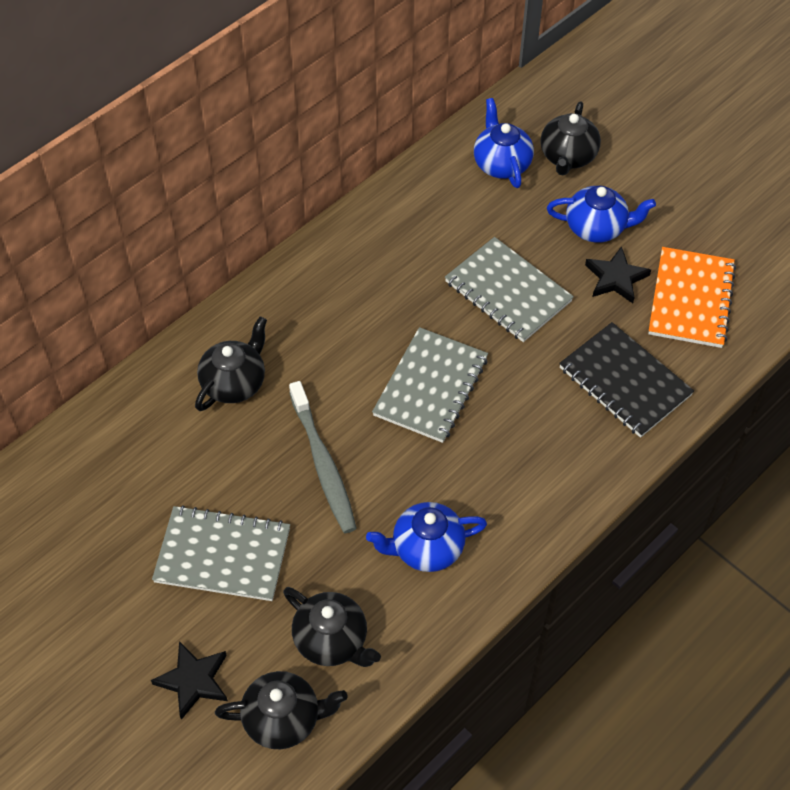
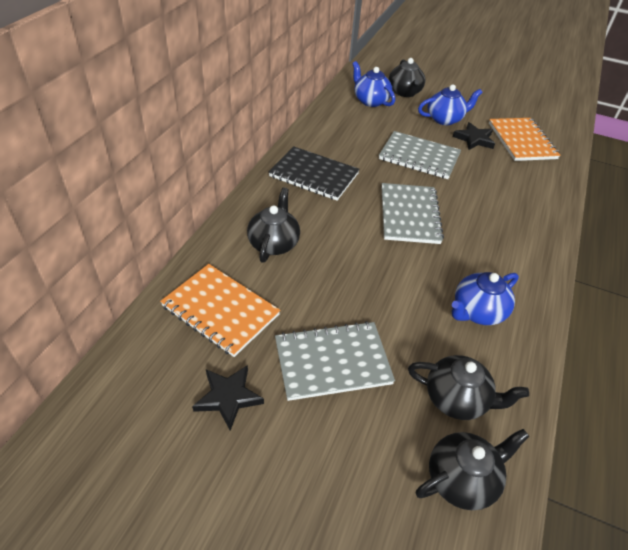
camera: 25 degrees left, 10 degrees down
black star [151,641,228,720] -> black star moved to [192,365,264,431]
grey toothbrush [289,381,357,533] -> none
black notebook [559,322,694,438] -> black notebook moved to [268,146,360,201]
none -> orange notebook [160,264,280,357]

